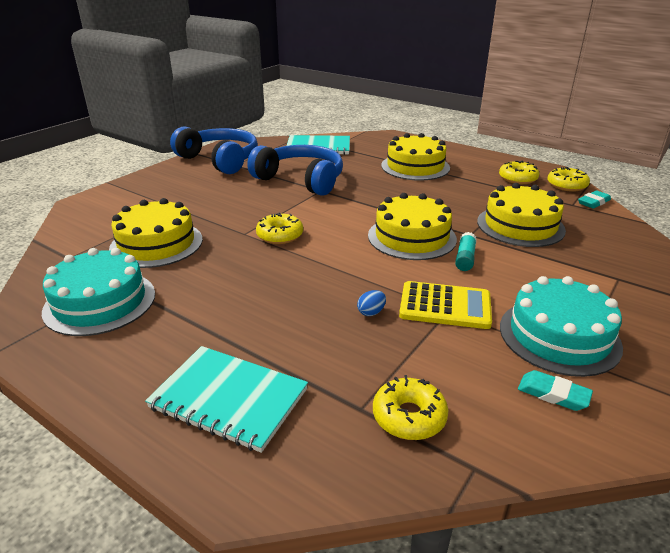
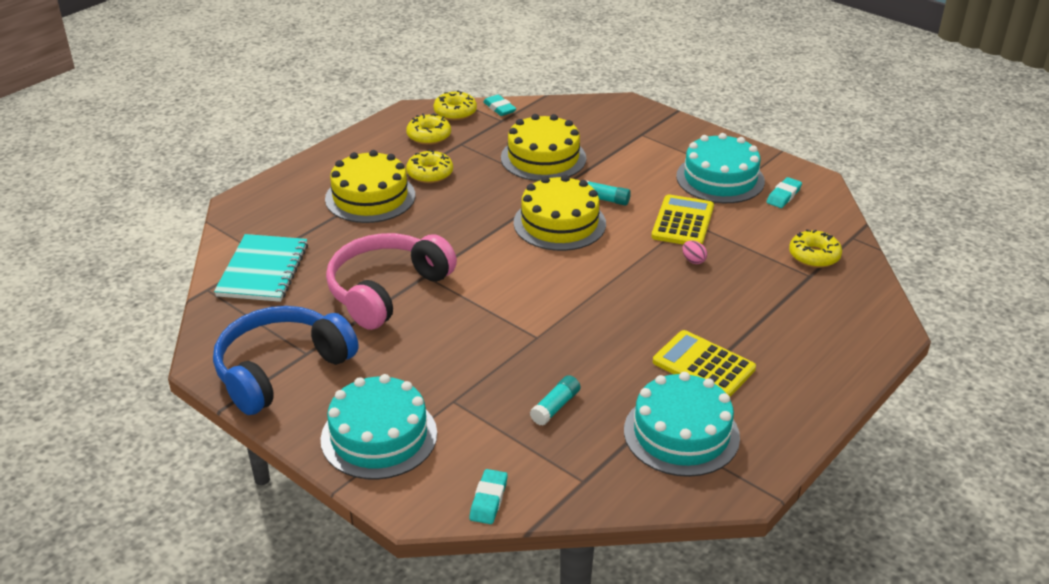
camera: 85 degrees left, 5 degrees up
yellow cake [109,198,203,268] -> turquoise glue stick [530,375,580,426]
turquoise notebook [145,346,308,453] -> none
blue headphones [247,145,343,196] -> pink headphones [326,233,457,330]
yellow donut [256,213,303,244] -> yellow donut moved to [406,150,453,183]
blue egg [357,290,386,316] -> pink egg [682,241,707,264]
none -> turquoise cake [321,374,437,480]
none -> turquoise eraser [470,469,508,524]
none -> yellow calculator [653,330,756,397]

